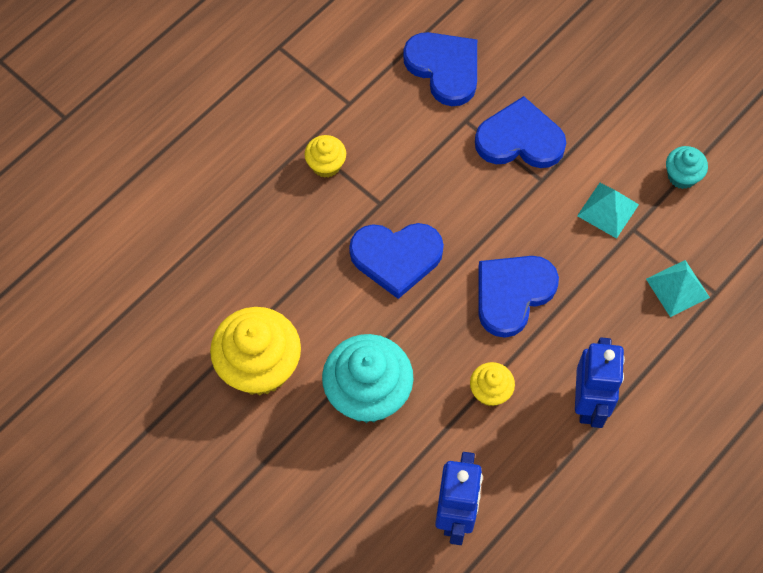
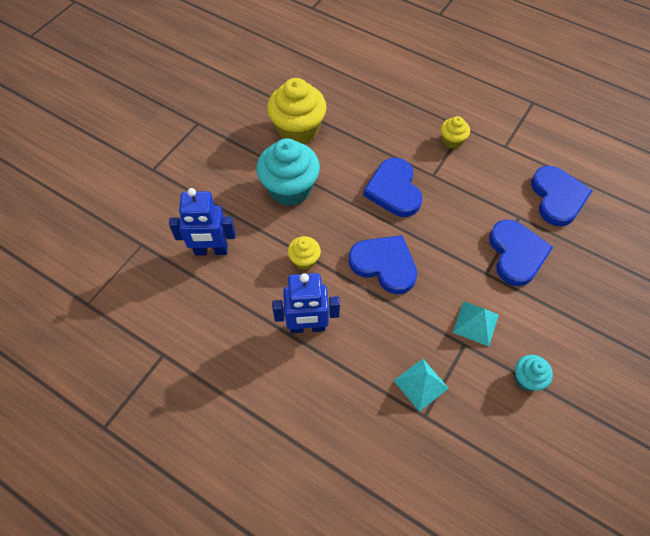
camera: 80 degrees right, 5 degrees down
blue heart [403,32,477,106] -> blue heart turned 45 degrees counterclockwise [531,166,593,226]

